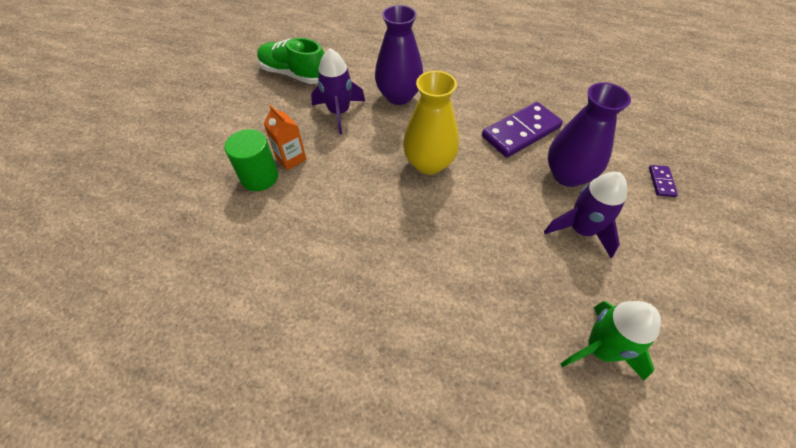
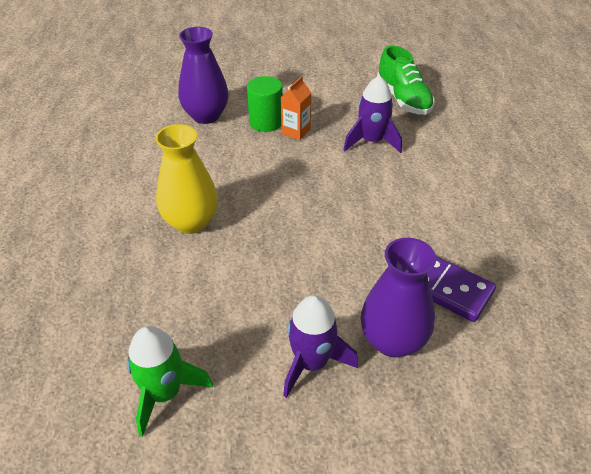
camera: 70 degrees right, 10 degrees down
green shoe [257,38,324,84] -> green shoe turned 150 degrees clockwise [377,45,435,115]
purple vase [375,5,423,105] -> purple vase moved to [178,27,229,124]
yellow vase [403,71,459,175] -> yellow vase moved to [155,124,218,234]
purple domino [649,165,678,197] -> none

